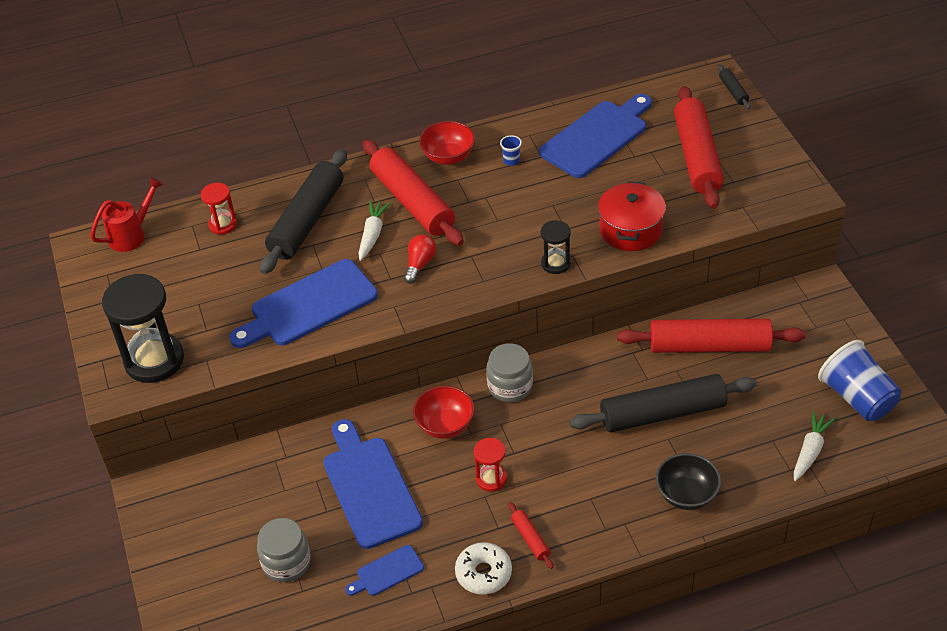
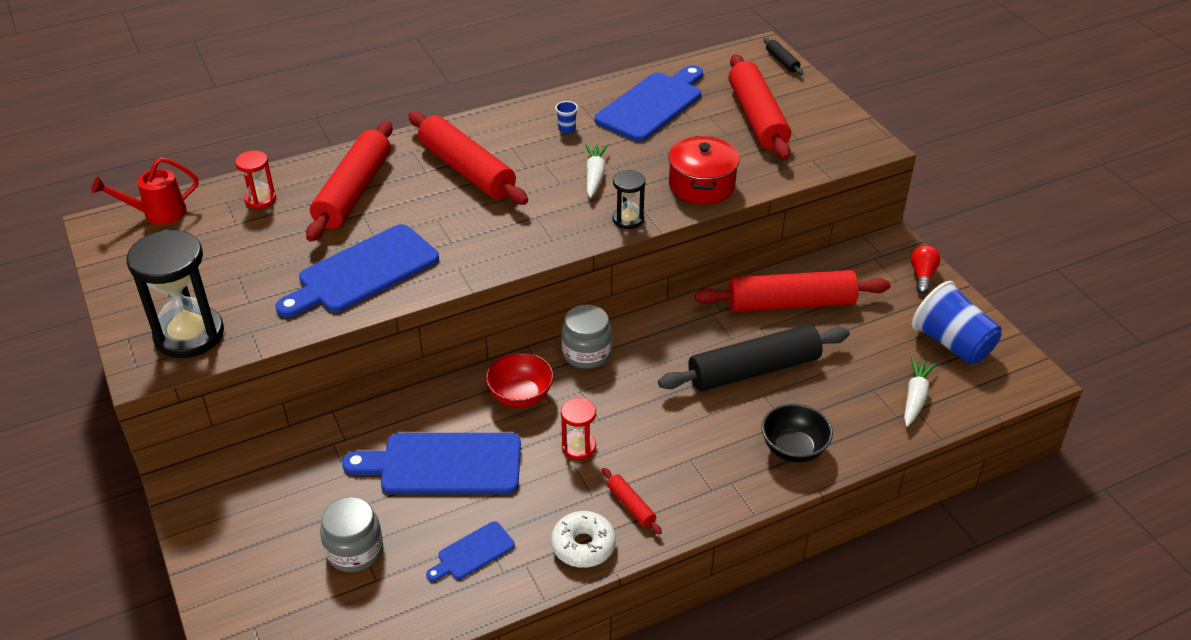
camera: 10 degrees left, 5 degrees down
red watering can [90,177,164,252] -> red watering can turned 150 degrees counterclockwise [92,157,198,225]
black rolling pin [260,149,347,274] -> red rolling pin [306,121,393,242]
blue cutting board [323,419,423,549] -> blue cutting board turned 60 degrees counterclockwise [342,433,521,494]
white carrot [358,200,391,261] -> white carrot moved to [585,144,608,198]
red light bulb [404,234,436,284] -> red light bulb moved to [911,245,940,294]
red bowl [419,121,475,165] -> none

